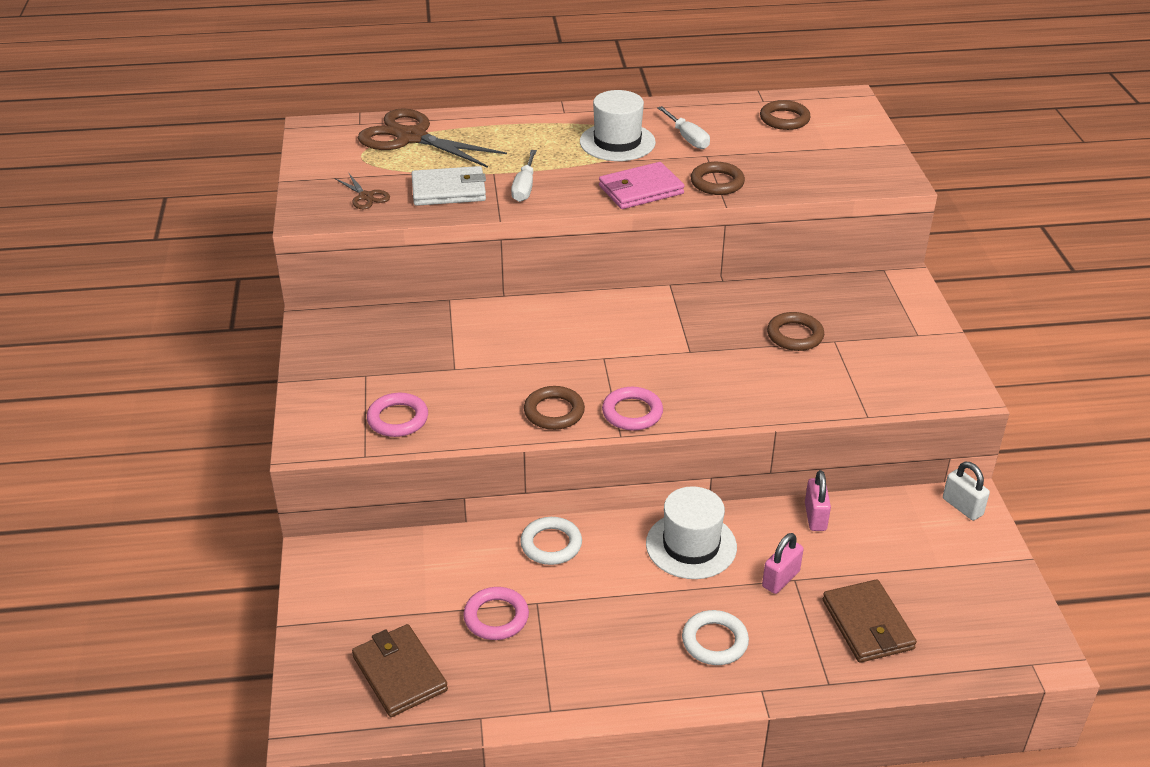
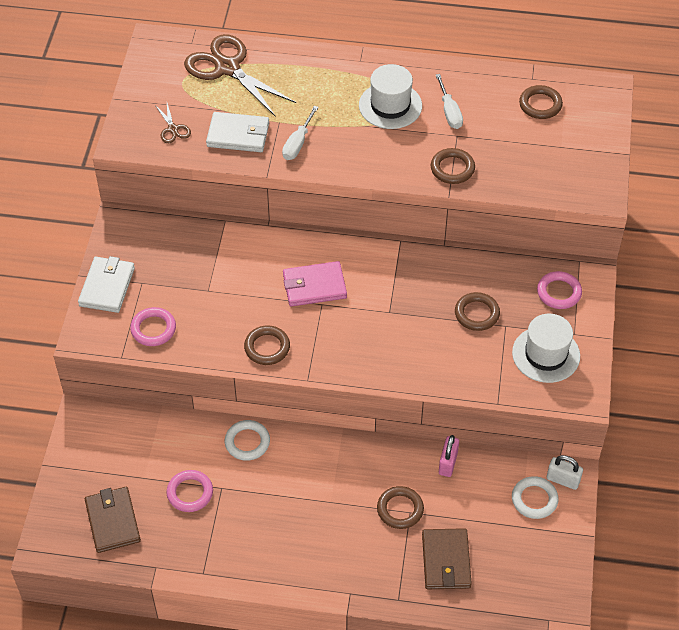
camera: 15 degrees right, 15 degrees up
pink wallet [599,162,685,209] -> pink wallet moved to [283,261,347,307]
pink ring [602,387,663,431] -> pink ring moved to [537,271,582,309]
white hat [646,486,737,579] -> white hat moved to [512,314,580,383]
white ring [682,610,749,665] -> white ring moved to [512,476,559,519]
pink padlock [762,533,804,594] -> brown ring [377,486,424,529]
white padlock [943,462,990,520] -> white padlock turned 45 degrees counterclockwise [547,455,583,490]
none -> white wallet [78,256,135,313]

